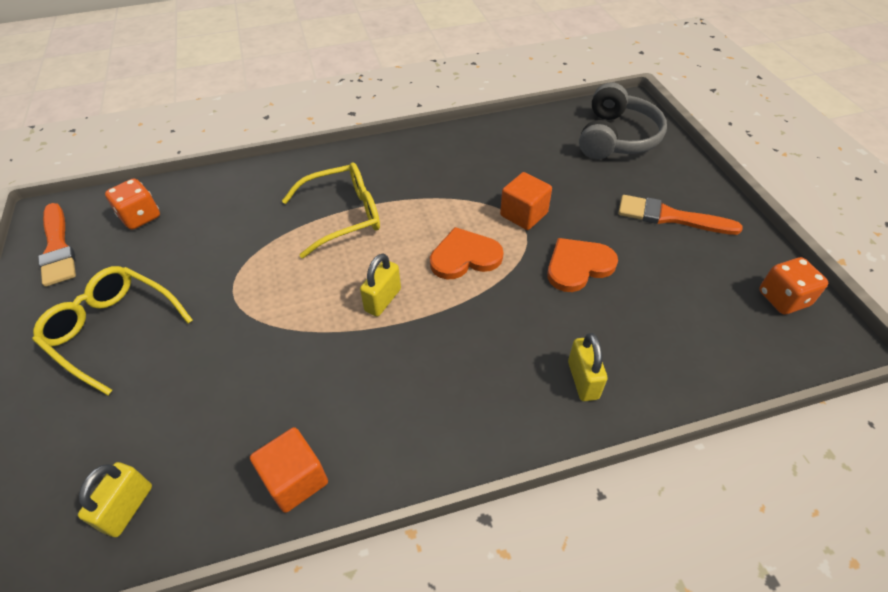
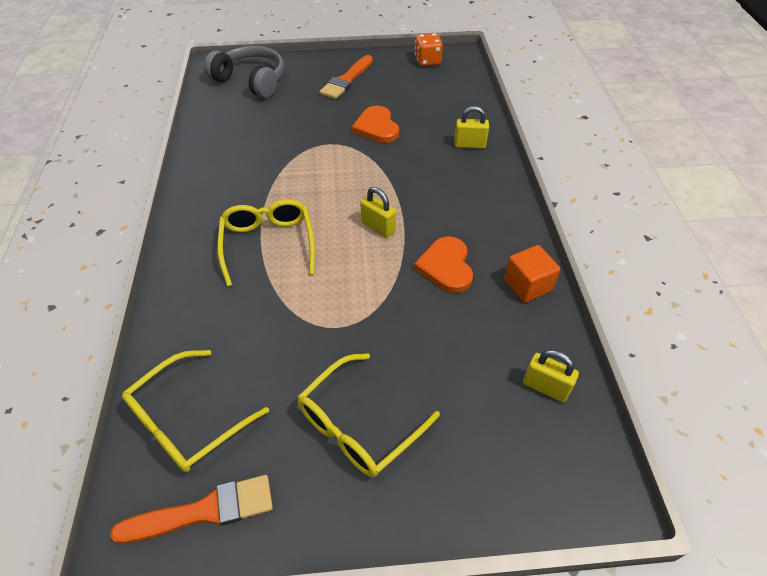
camera: 80 degrees left, 0 degrees up
orange dice [105,179,160,230] -> yellow glasses [122,350,269,472]
orange heart [430,227,504,279] -> orange heart moved to [414,236,473,293]
orange cube [500,172,552,230] -> none

